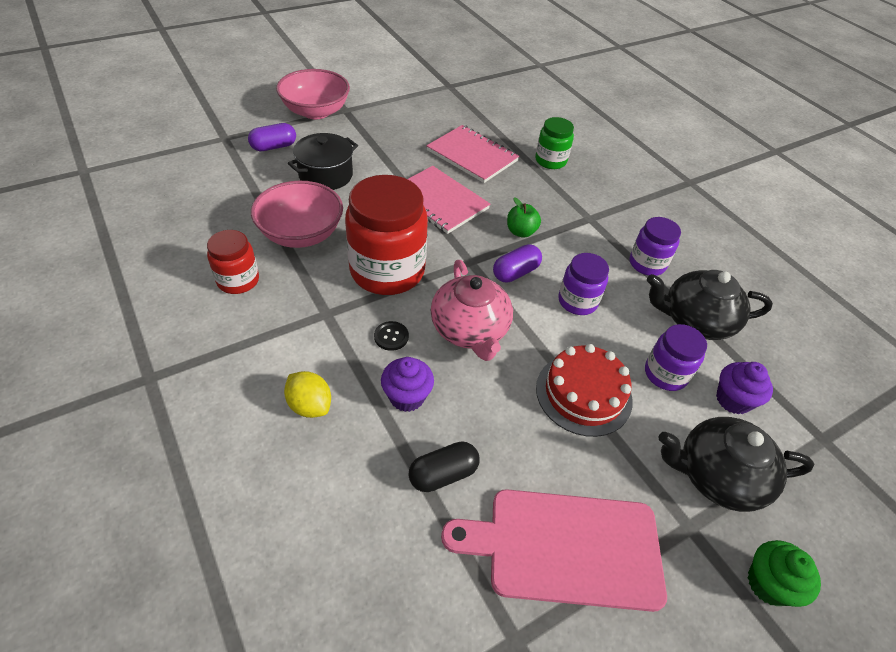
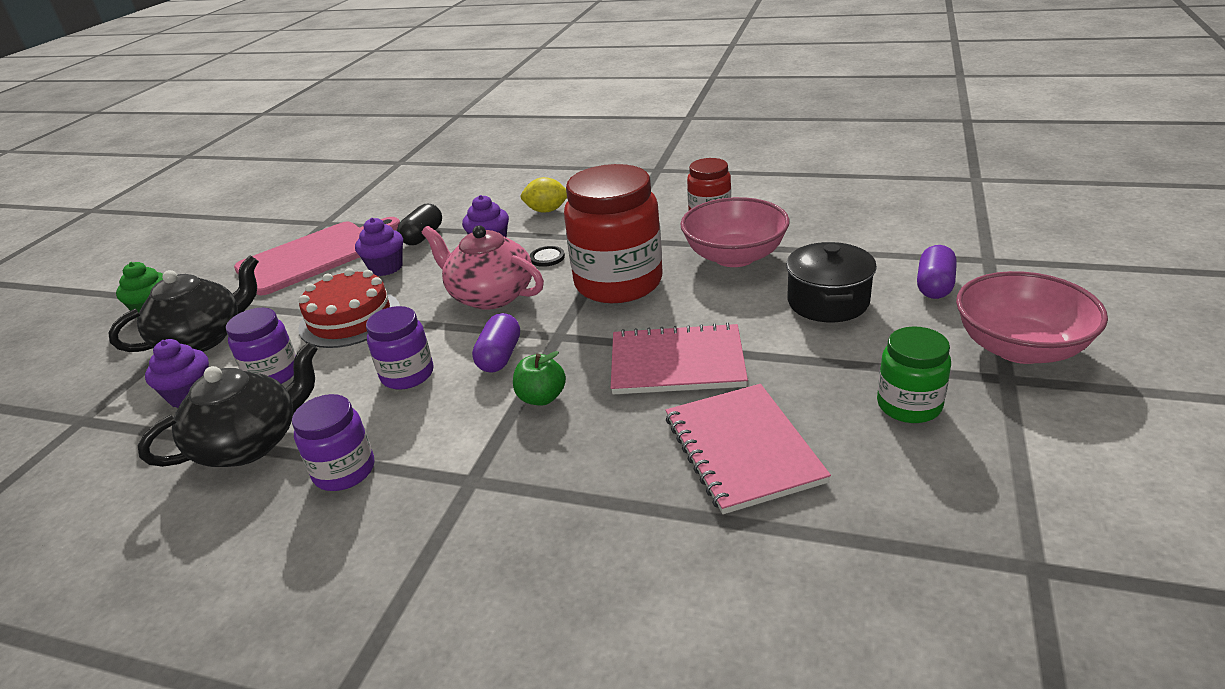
camera: 145 degrees right, 15 degrees down
pink notebook [426,125,519,183] -> pink notebook turned 75 degrees clockwise [666,384,831,514]
green jar [535,117,574,169] -> green jar moved to [877,326,951,423]
none -> purple cupcake [355,218,403,276]

